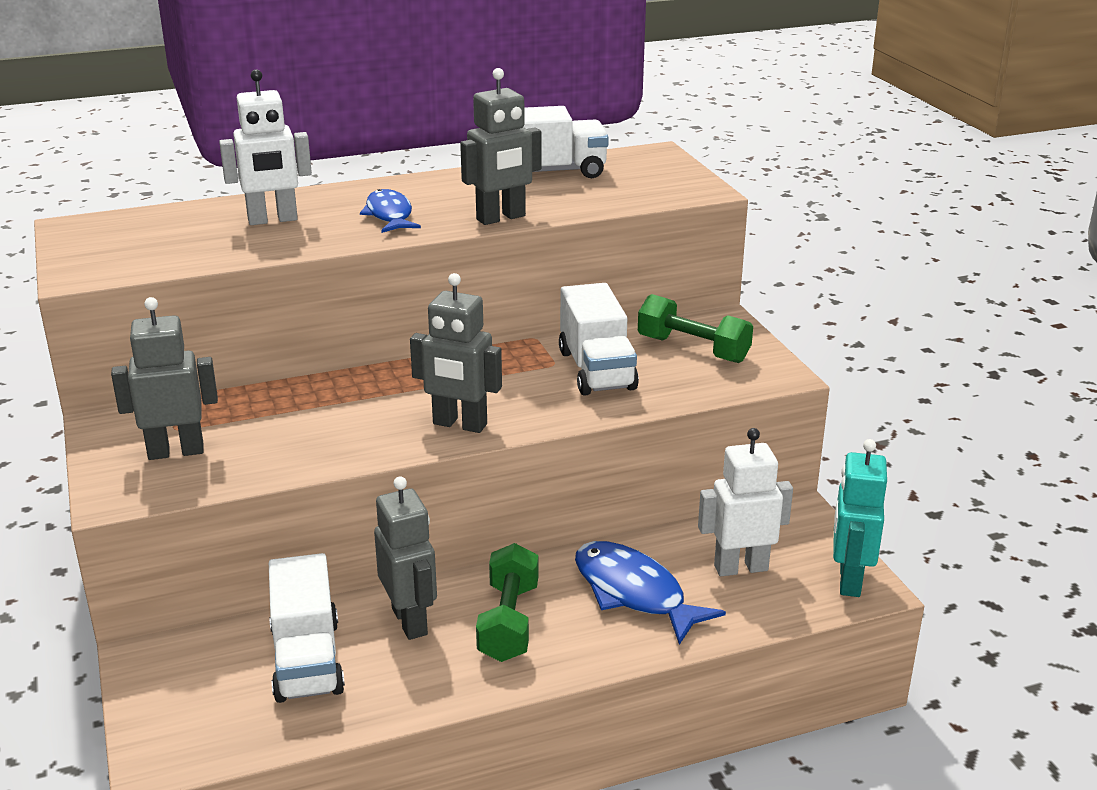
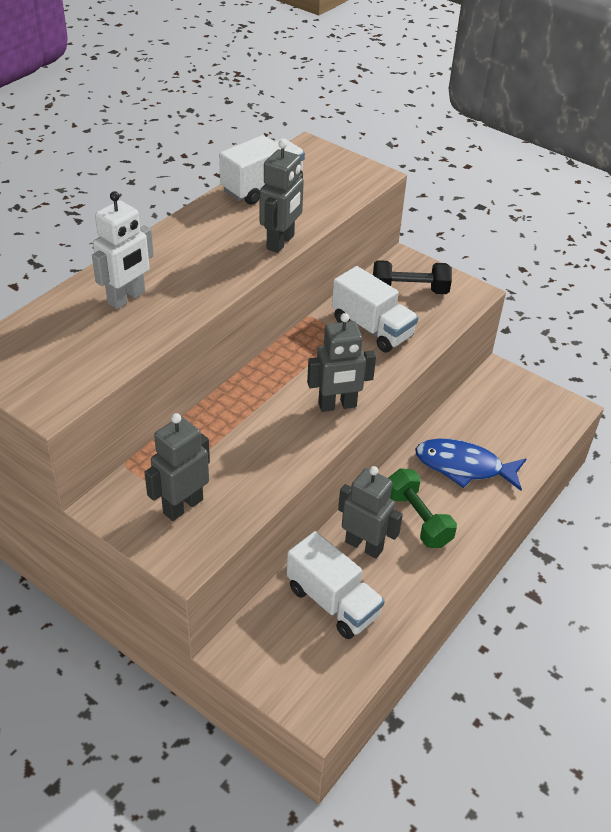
camera: 35 degrees left, 15 degrees up
blue fish [360,189,421,233] -> none
green dumbbell [638,294,753,363] -> black dumbbell [373,260,452,294]
white robot [698,428,793,576] -> none
turquoise robot [833,439,887,597] -> none

